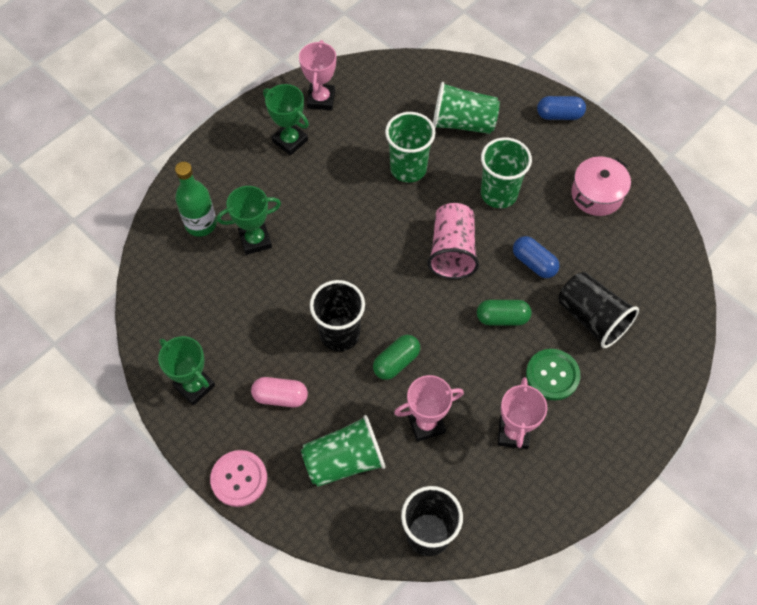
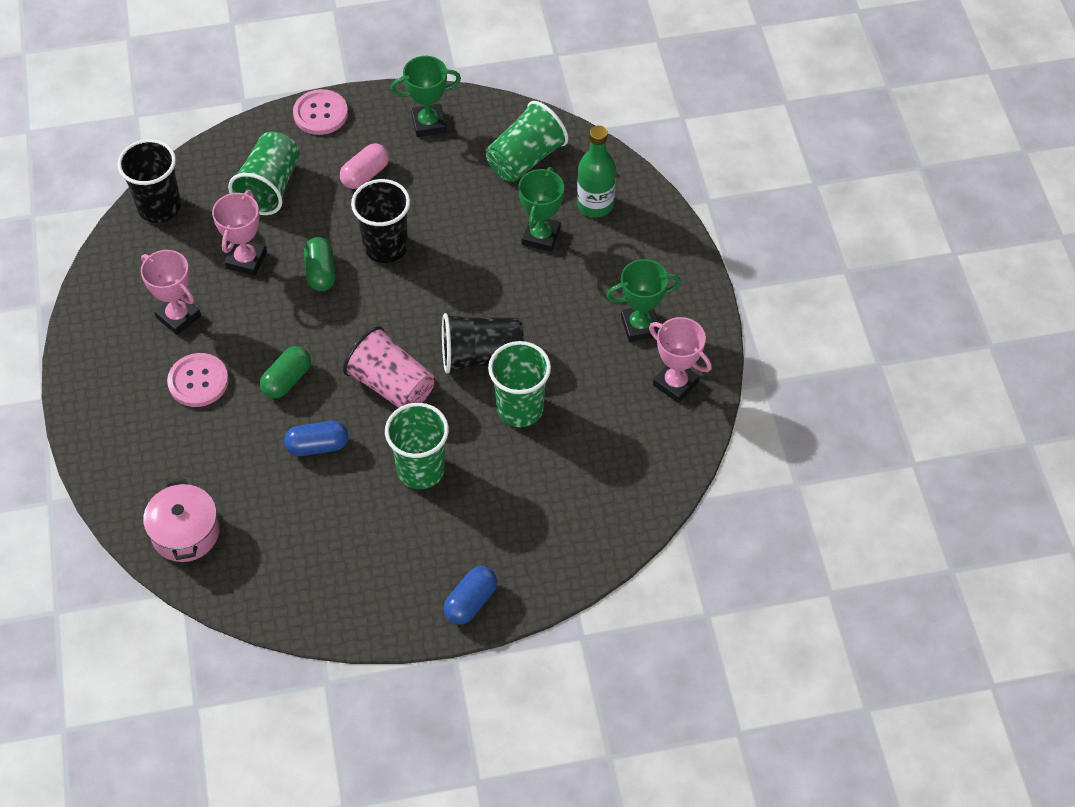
camera: 125 degrees right, 5 degrees down
green cup [433,82,500,134] -> green cup moved to [486,101,568,182]
green button [526,349,580,400] -> pink button [167,353,229,407]
black cup [558,272,639,348] -> black cup moved to [442,313,524,374]
pink pot [571,156,631,216] -> pink pot moved to [143,479,220,562]

